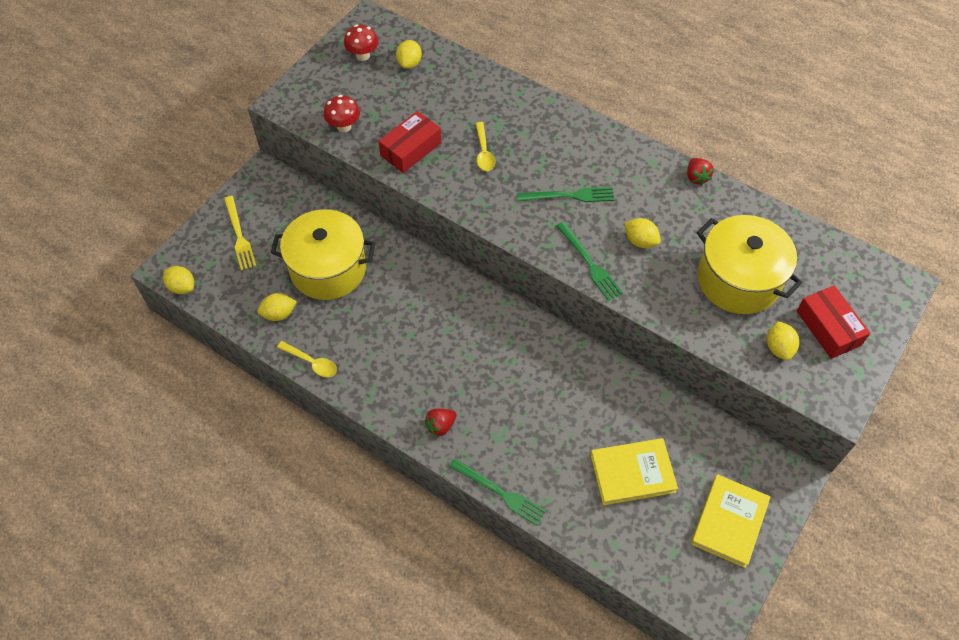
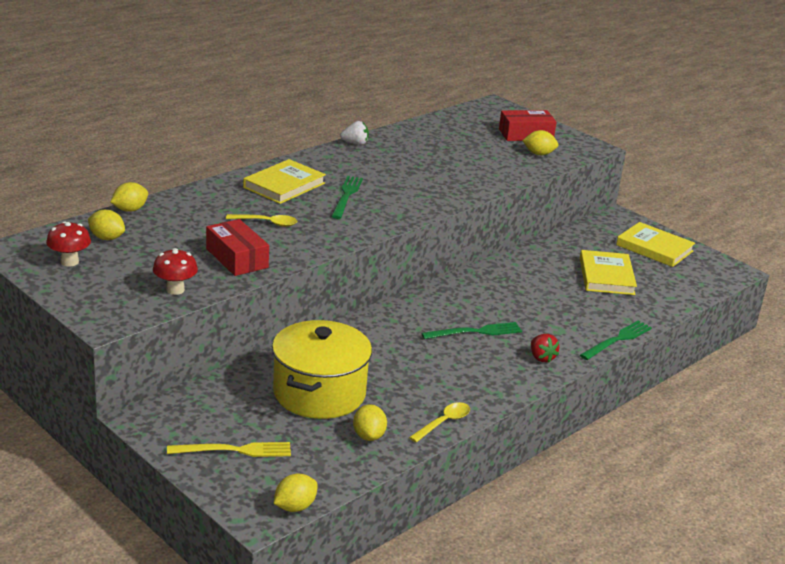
camera: 80 degrees left, 30 degrees down
green fork [556,222,623,301] -> green fork moved to [421,322,522,339]
yellow lemon [624,218,661,248] -> yellow lemon moved to [111,182,148,212]
red strawberry [687,158,714,185] -> white strawberry [340,121,369,145]
yellow pot [696,215,802,314] -> none
none -> yellow book [243,159,326,204]

